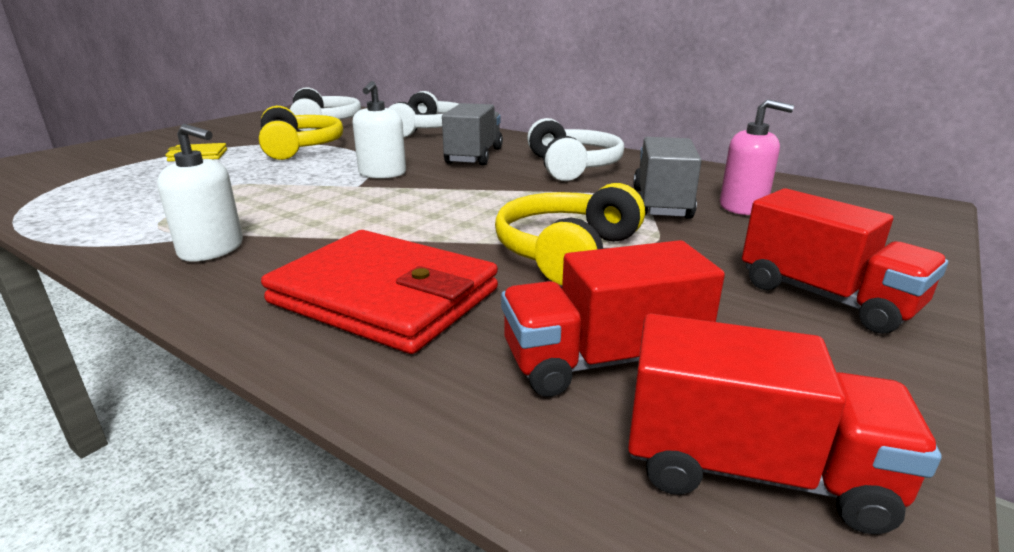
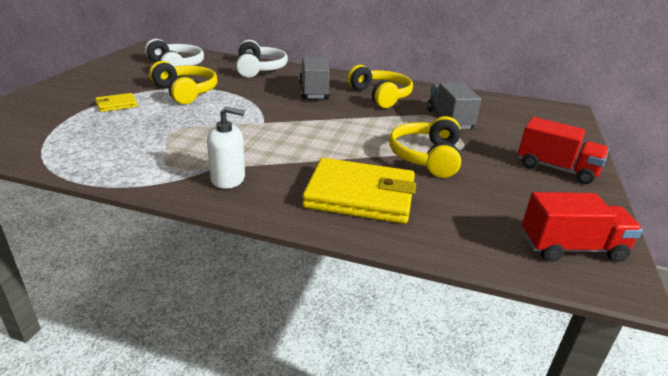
camera: 20 degrees left, 5 degrees up
red wallet [261,230,498,354] -> yellow wallet [302,158,416,224]
white soap dispenser [353,81,406,179] -> none
red truck [501,240,725,397] -> none
white headphones [527,118,624,181] -> yellow headphones [347,65,413,108]
pink soap dispenser [720,99,794,215] -> none

